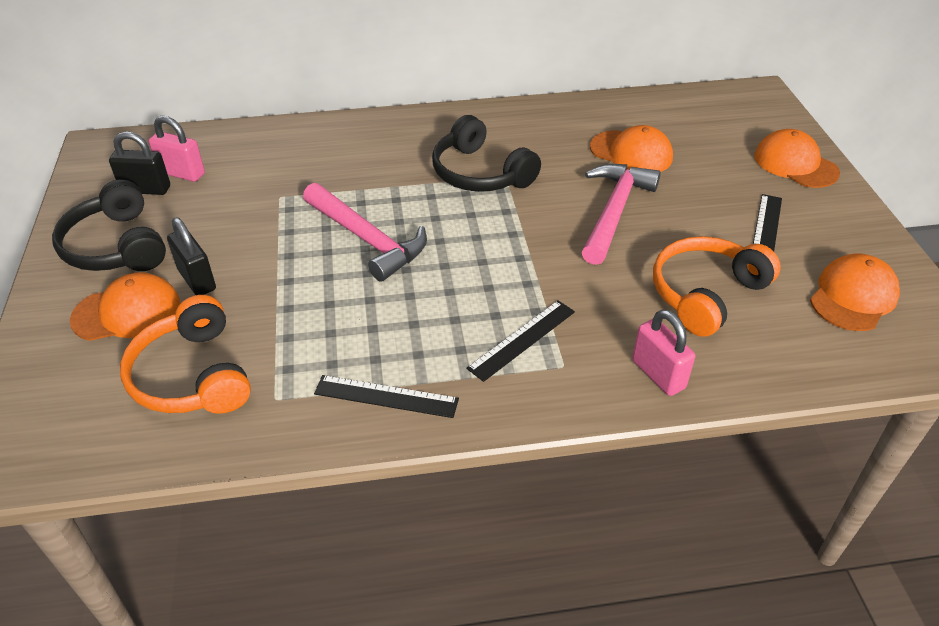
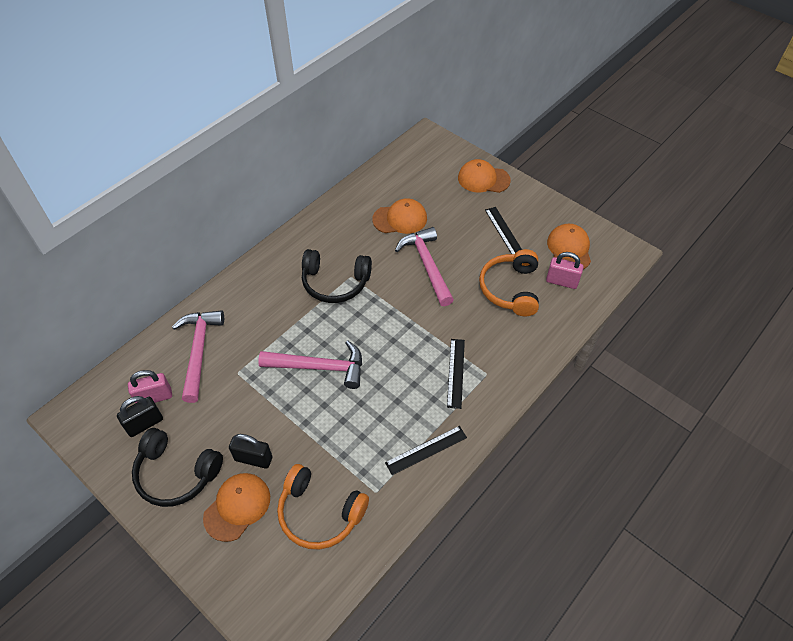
camera: 40 degrees left, 10 degrees up
pink padlock [632,309,695,396] -> pink padlock moved to [546,252,584,289]
none -> pink hammer [172,310,224,403]

